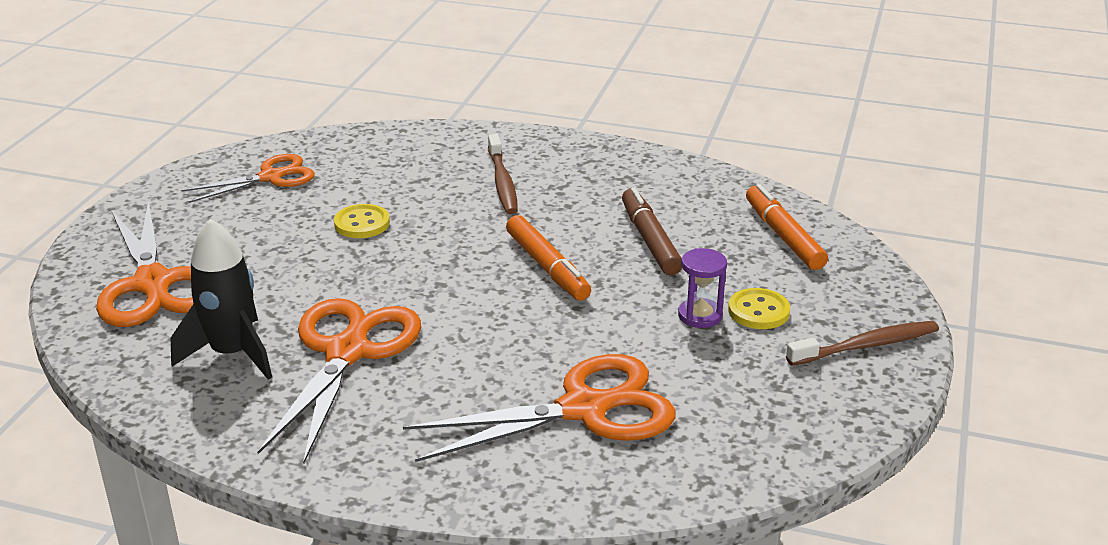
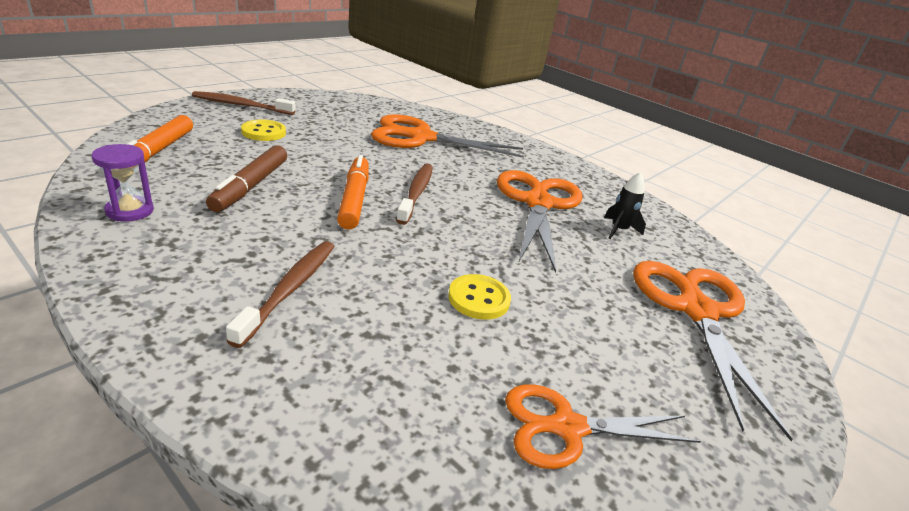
camera: 160 degrees left, 0 degrees up
black rocket [171,219,272,380] -> black rocket [604,172,646,239], size x0.55
orange scissors [257,298,421,463] -> orange scissors turned 150 degrees clockwise [497,170,583,273]
purple hourglass [678,248,727,328] -> purple hourglass moved to [91,144,154,221]
none -> brown toothbrush [396,164,433,225]

